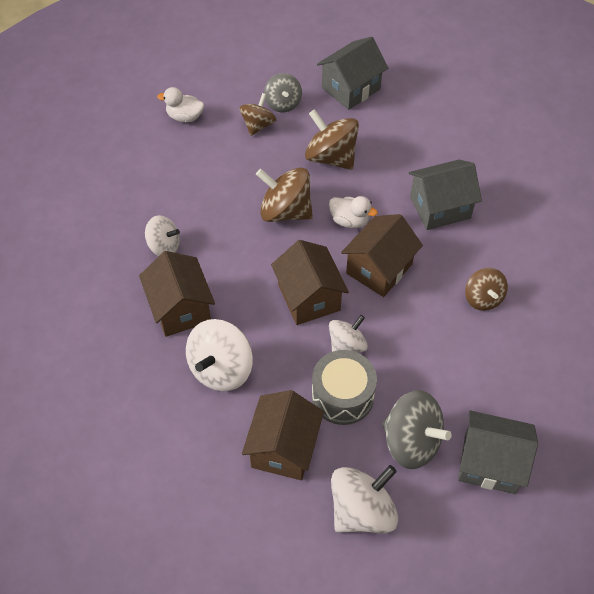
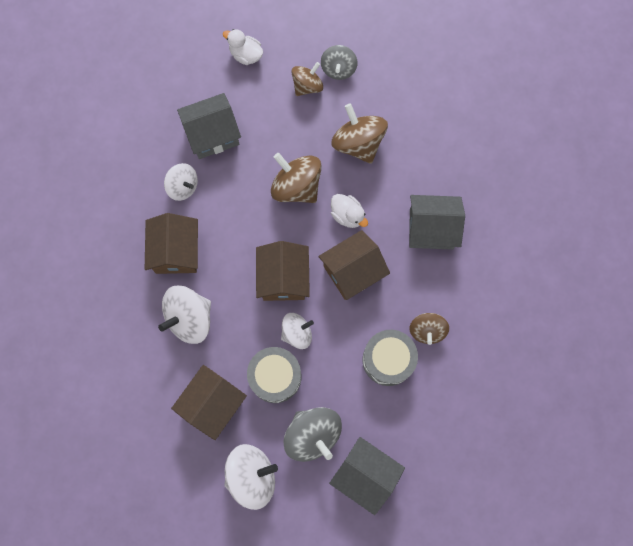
camera: 20 degrees right, 20 degrees up
grey house [317,37,388,110] -> grey house moved to [177,93,241,159]
none -> grey drum [362,330,418,386]

